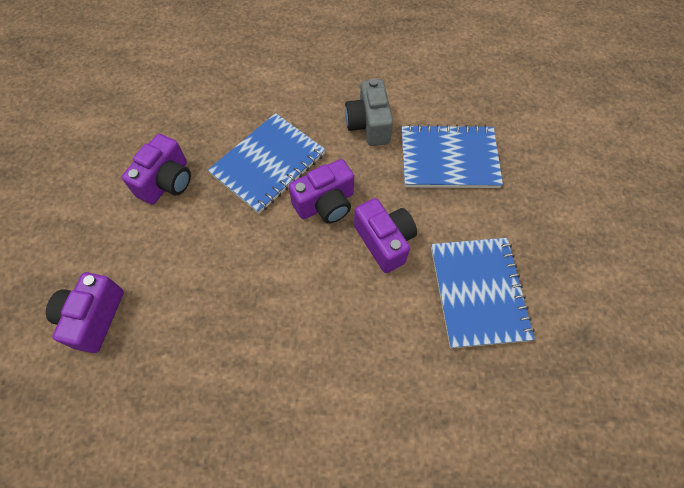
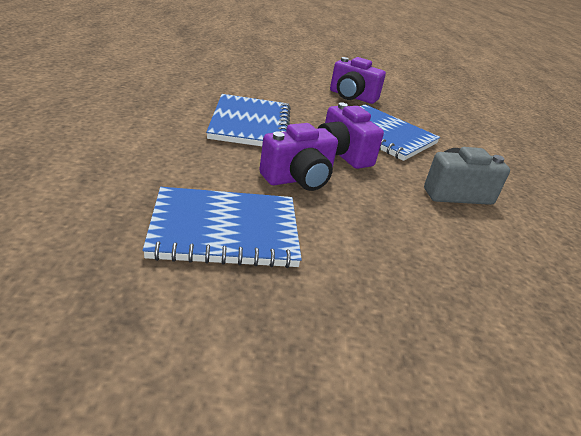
camera: 85 degrees right, 30 degrees down
purple camera [46,272,124,353] -> none
blue notebook [402,124,503,188] -> blue notebook moved to [206,94,291,146]

